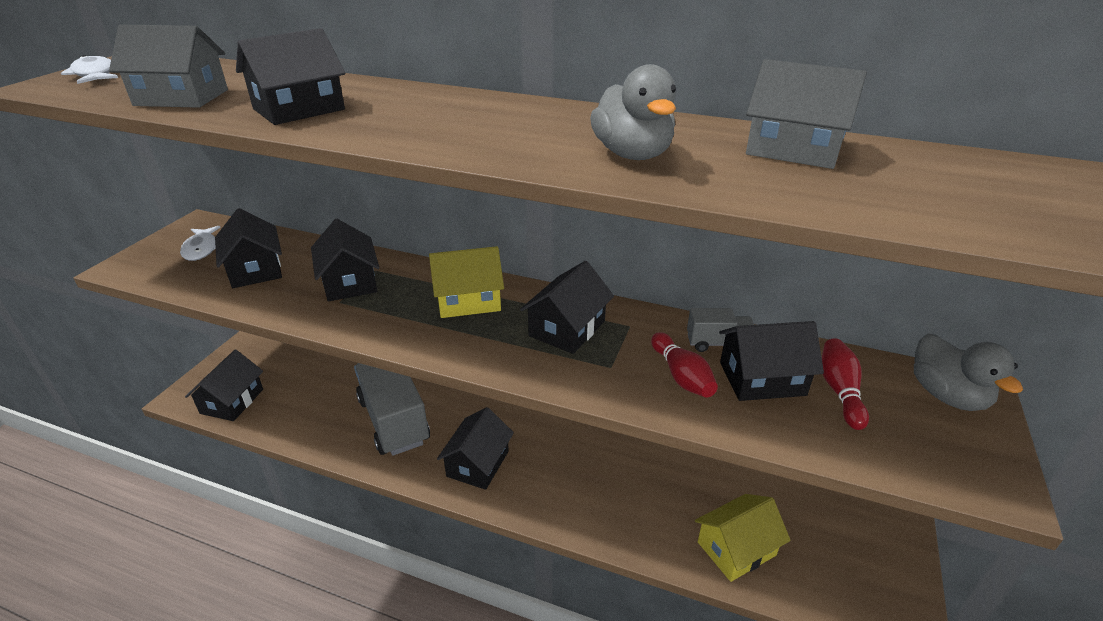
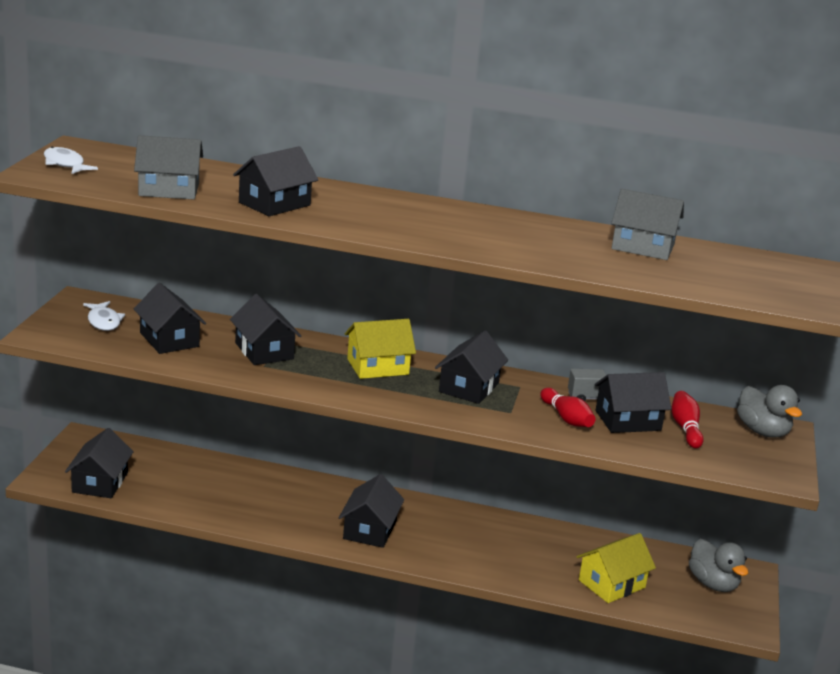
camera: 10 degrees left, 10 degrees down
grey truck [354,363,430,456] -> none
grey duck [590,64,676,160] -> grey duck moved to [689,539,748,592]

